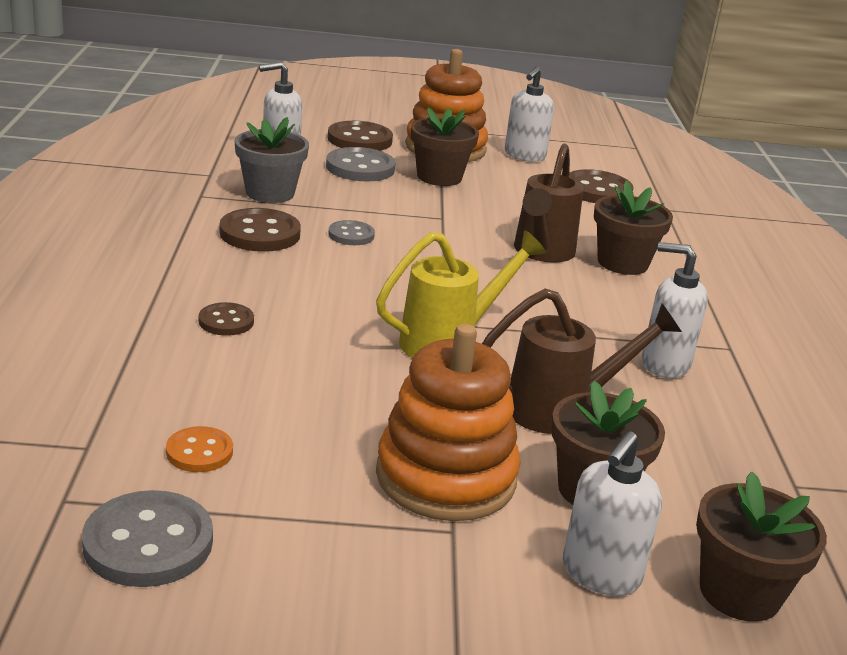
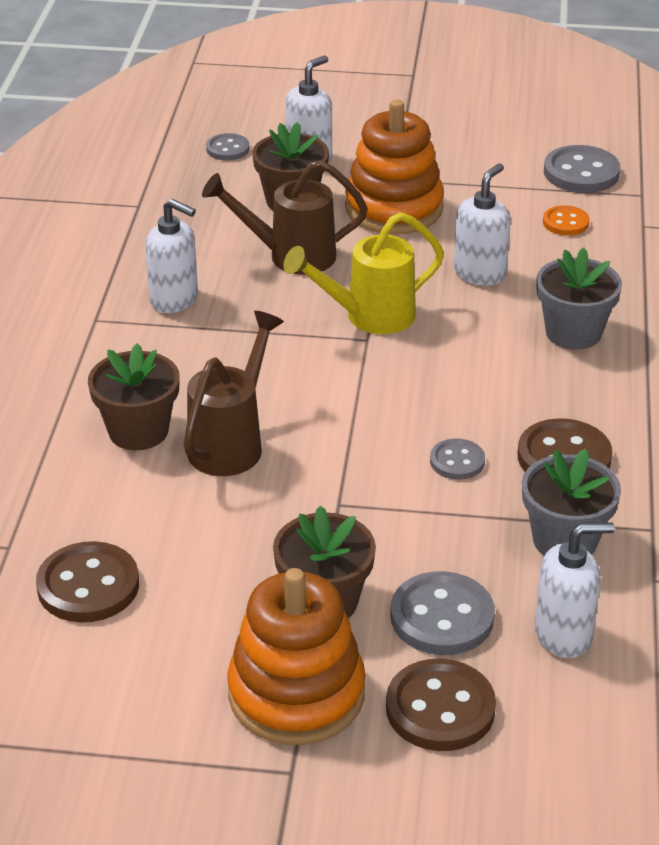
camera: 170 degrees left, 10 degrees up
brown button [199,302,254,336] -> grey flower pot [536,248,622,350]
white soap dispenser [505,67,554,162] -> white soap dispenser moved to [454,164,511,285]
brown flower pot [696,472,827,622] -> grey button [206,133,249,160]

